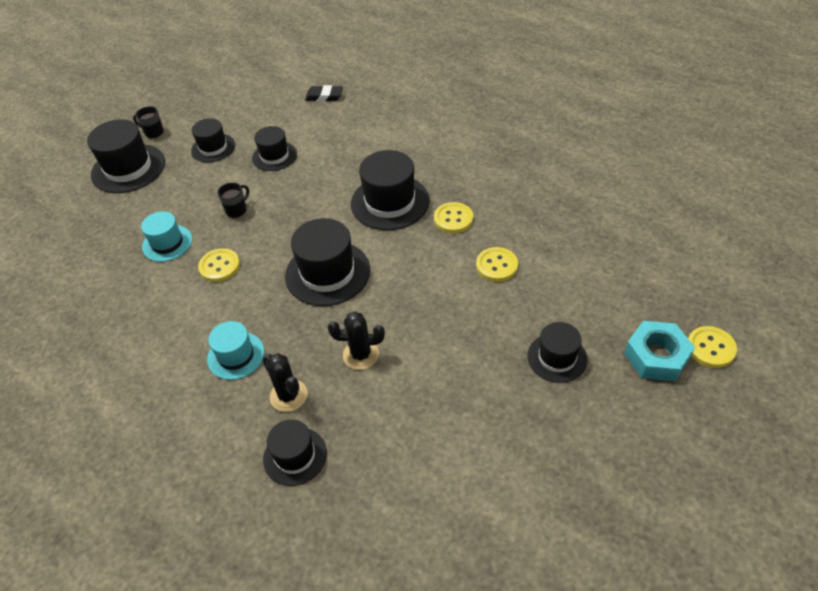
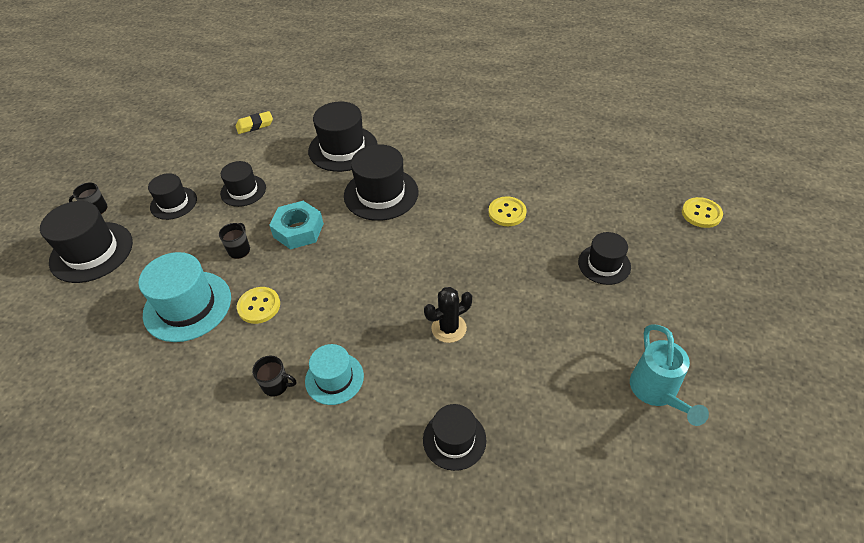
camera: 30 degrees left, 0 degrees up
turquoise hat [141,211,192,262] -> turquoise hat [138,252,231,342], size x1.63
black cactus [262,353,307,412] -> none
black hat [285,218,370,306] -> black hat moved to [308,102,377,172]
black eraser [305,85,343,101] -> yellow eraser [236,111,273,134]
yellow button [434,202,473,233] -> none
turquoise nut [624,321,695,381] -> turquoise nut moved to [269,201,324,249]
none -> black mug [252,355,296,397]
none -> turquoise watering can [630,324,709,426]

